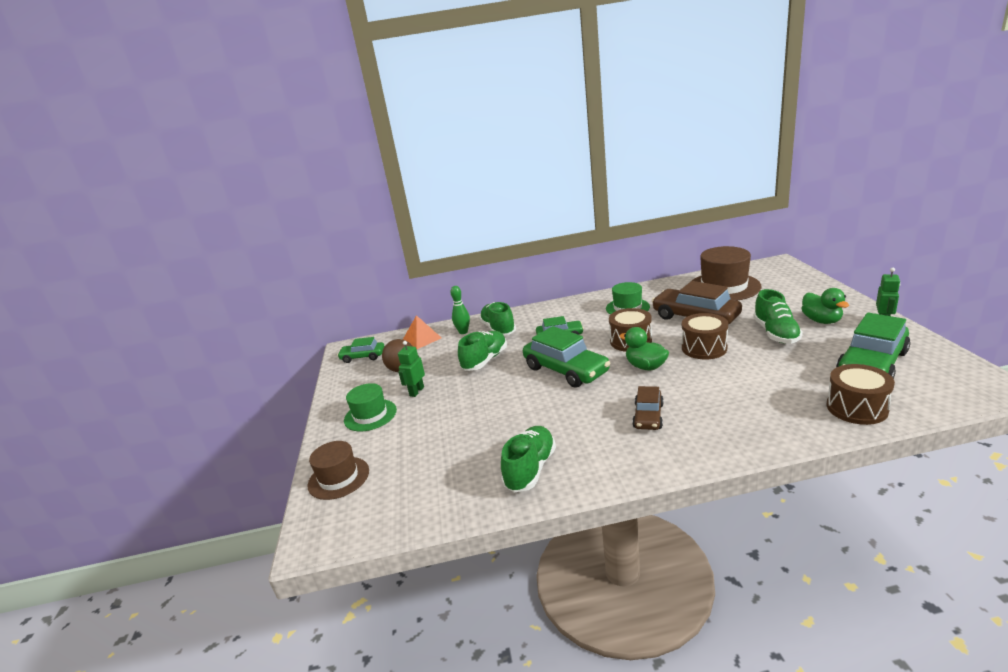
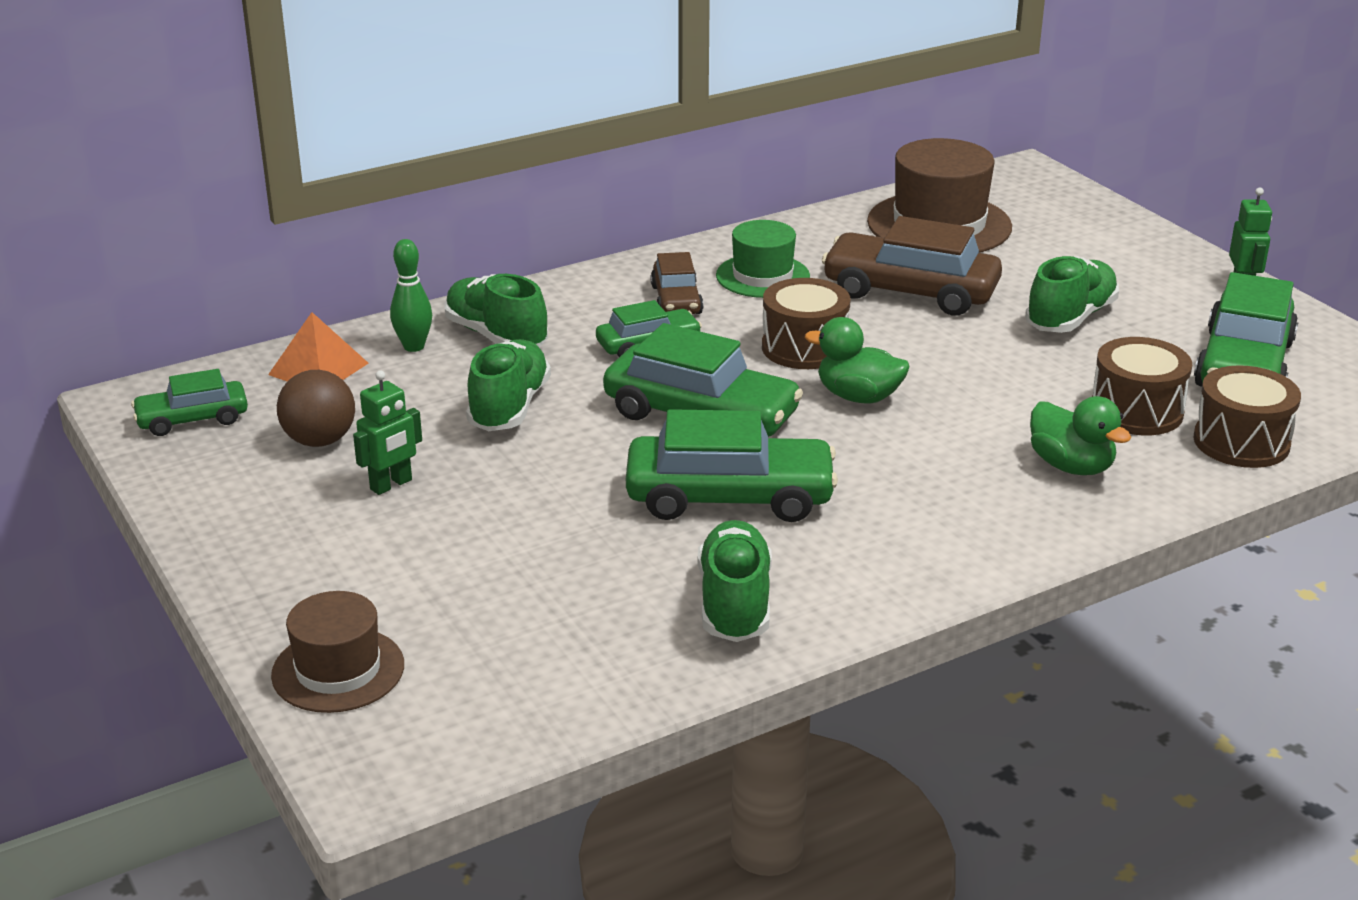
camera: 25 degrees left, 5 degrees up
green hat [344,383,397,431] -> none
green robot [398,341,425,397] -> green robot turned 135 degrees counterclockwise [353,370,422,495]
brown car [632,386,664,430] -> brown car moved to [650,252,703,314]
brown drum [682,313,728,360] -> brown drum moved to [1092,337,1192,435]
green shoe [753,289,803,344] -> green shoe turned 120 degrees counterclockwise [1025,256,1119,333]
green duck [802,288,849,324] -> green duck moved to [1030,396,1131,475]
none -> green car [626,409,838,522]

